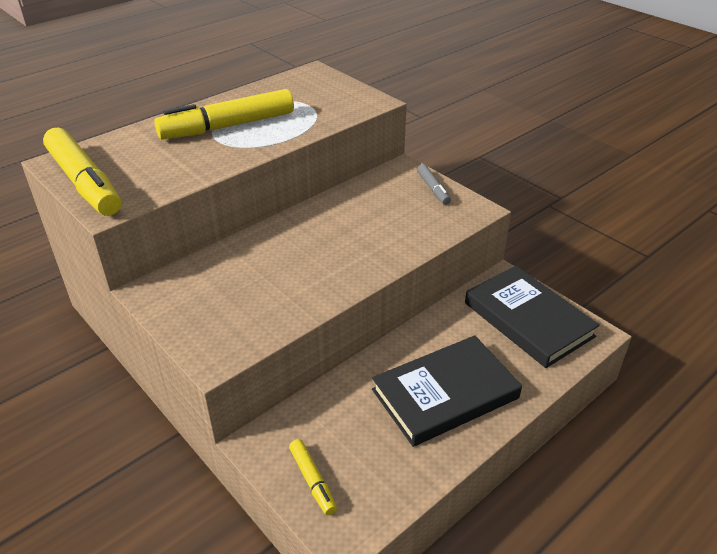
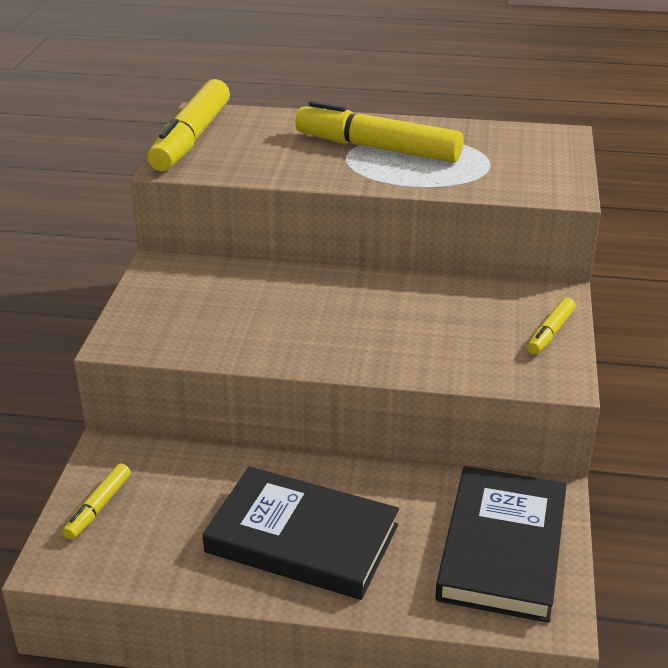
camera: 50 degrees right, 5 degrees down
grey marker [417,164,451,205] -> yellow marker [527,298,576,355]

